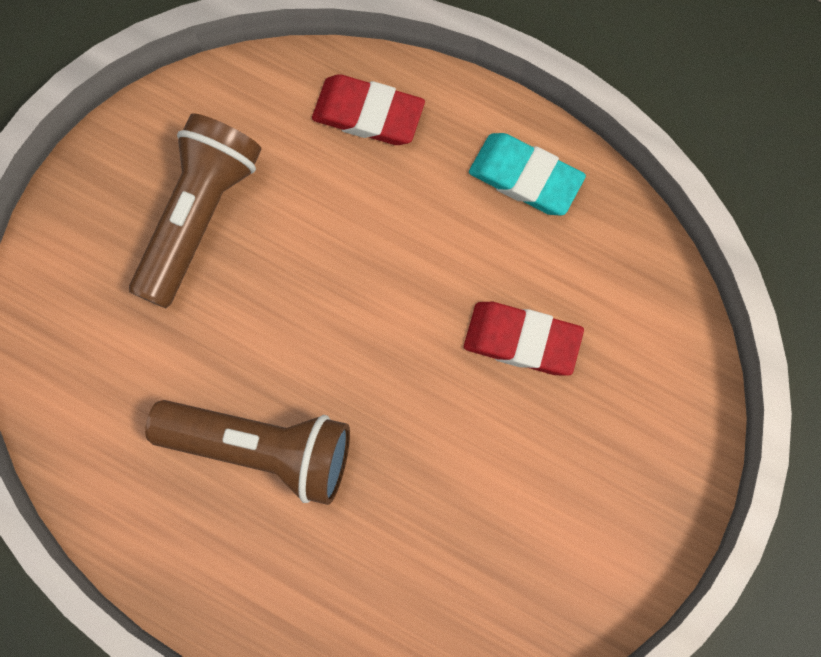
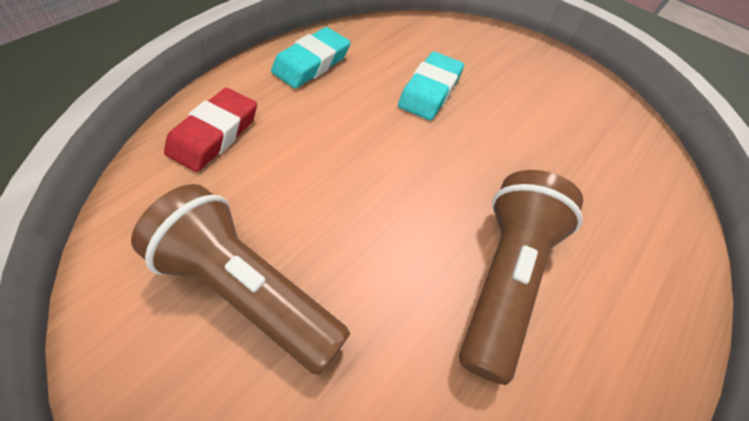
camera: 85 degrees left, 20 degrees down
red eraser [464,302,584,376] -> turquoise eraser [398,52,464,120]

